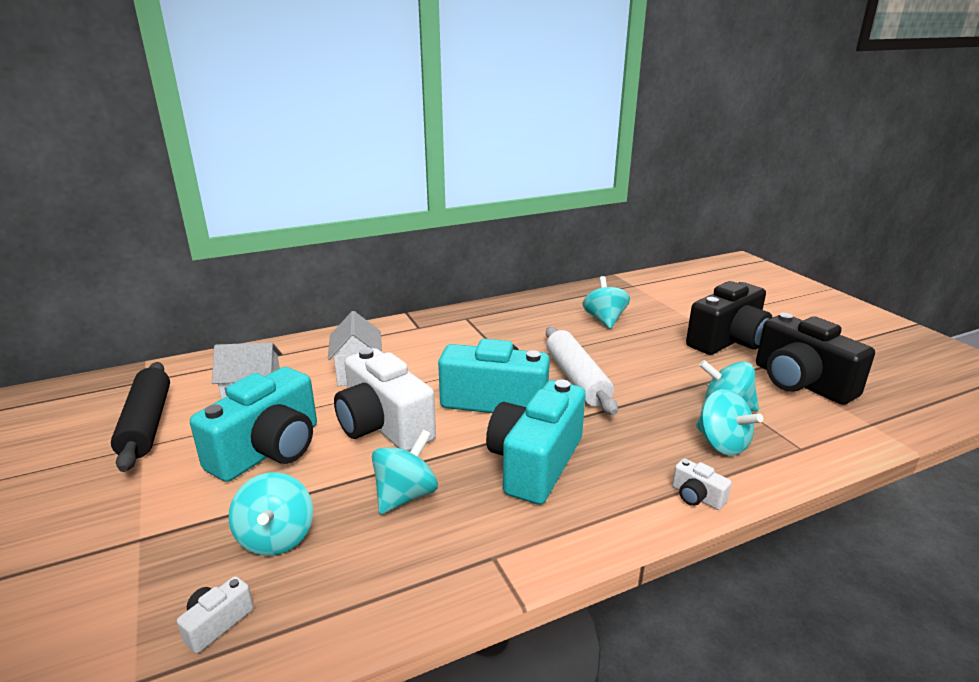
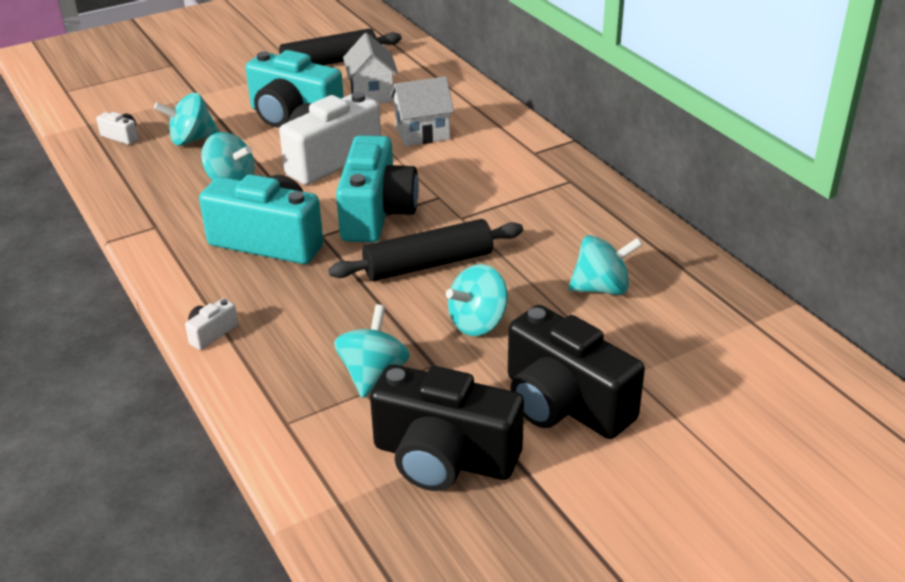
camera: 85 degrees right, 10 degrees up
white rolling pin [546,327,618,415] -> black rolling pin [328,219,523,281]
turquoise spinning top [696,389,763,456] -> turquoise spinning top moved to [446,264,508,336]
black camera [756,313,875,405] -> black camera turned 120 degrees counterclockwise [370,365,524,491]

